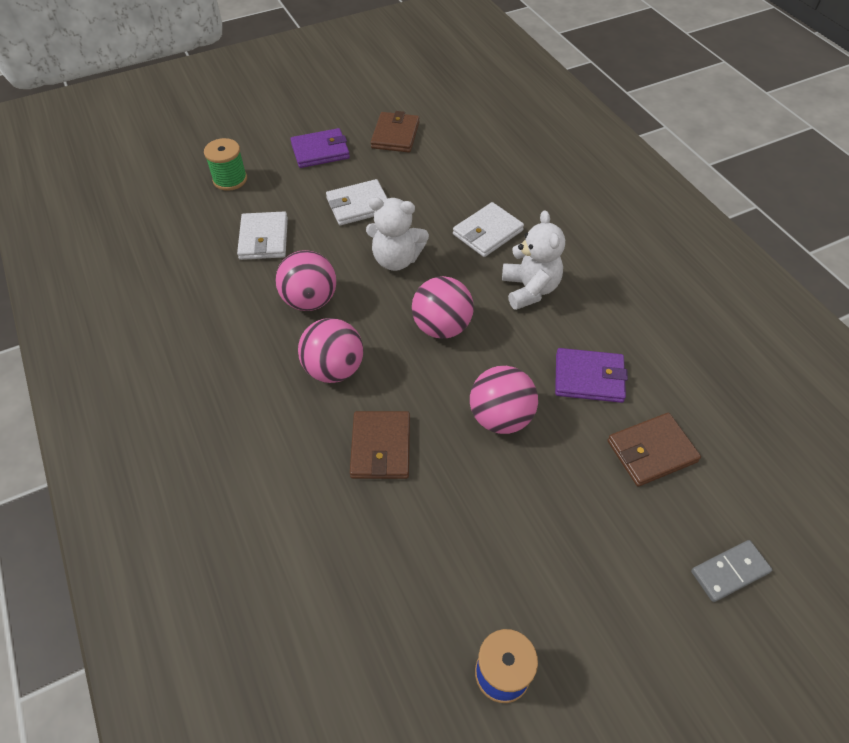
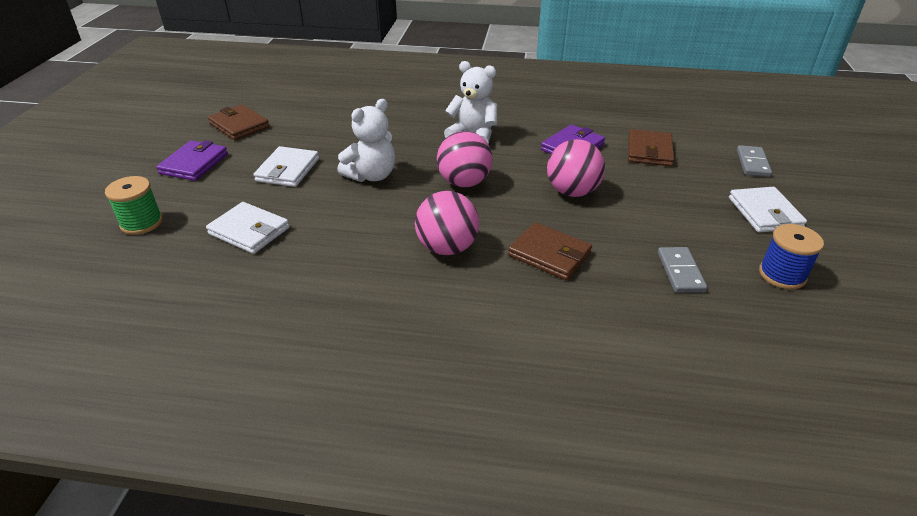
camera: 55 degrees left, 15 degrees down
pink ball [275,250,336,311] -> none
white wallet [453,202,524,257] -> white wallet moved to [729,187,807,232]
none -> grey domino [658,247,707,293]

